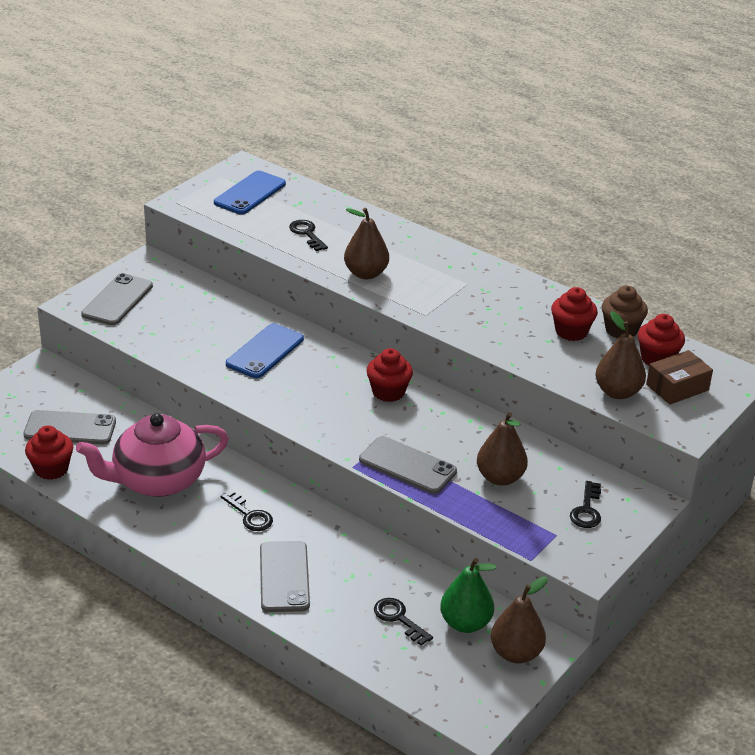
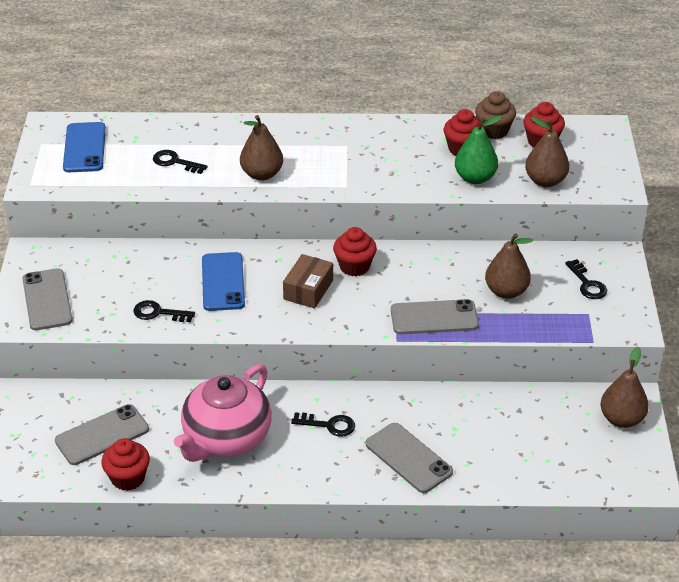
camera: 35 degrees left, 5 degrees up
black key [374,598,433,646] -> black key moved to [133,300,195,322]
green pear [440,558,497,633] -> green pear moved to [455,116,502,184]
brown box [646,350,713,405] -> brown box moved to [283,254,333,308]

